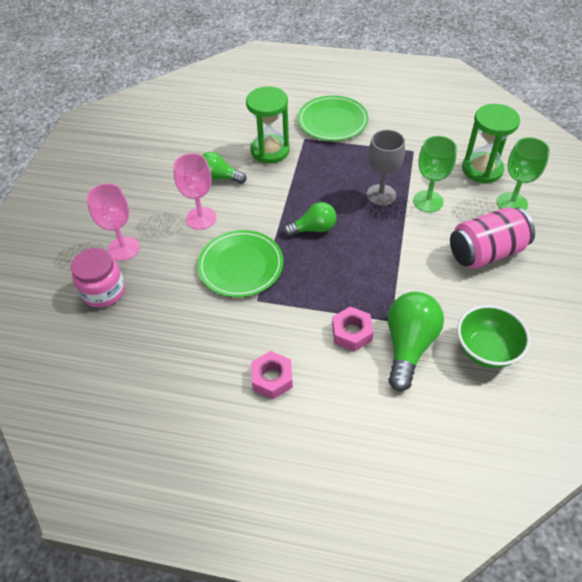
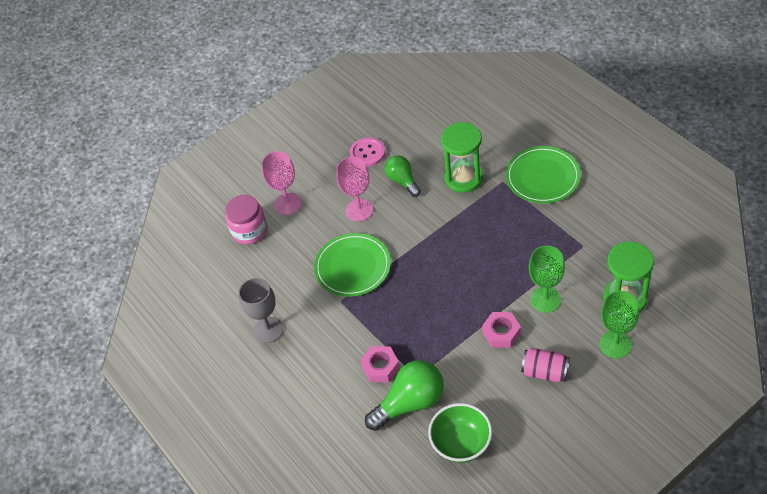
camera: 45 degrees right, 0 degrees up
pink nut [251,351,293,399] -> pink nut moved to [482,312,521,348]
green light bulb [283,202,336,237] -> none
grey goblet [366,130,405,206] -> grey goblet moved to [239,278,283,343]
pink can [450,207,535,269] -> pink can [521,348,570,382], size x0.63
none -> pink button [350,137,385,167]

